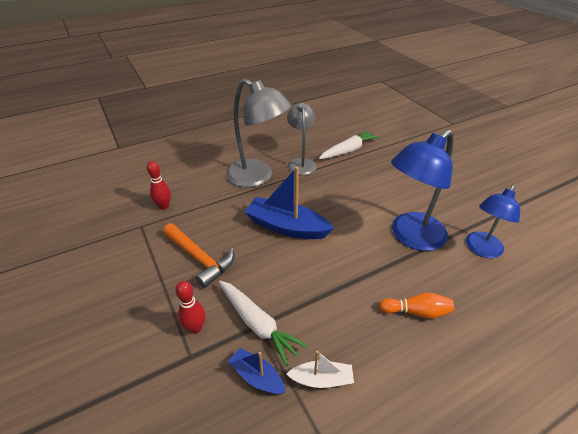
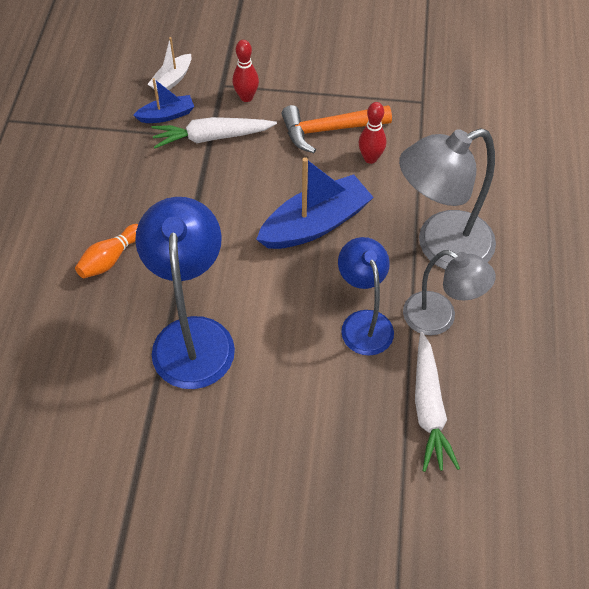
camera: 125 degrees right, 15 degrees up
red bowling pin [147,161,171,210] -> red bowling pin moved to [358,102,386,164]
white boat [287,350,354,388] -> white boat moved to [147,37,191,92]
blue lamp [466,185,520,258] -> blue lamp moved to [338,237,394,356]

